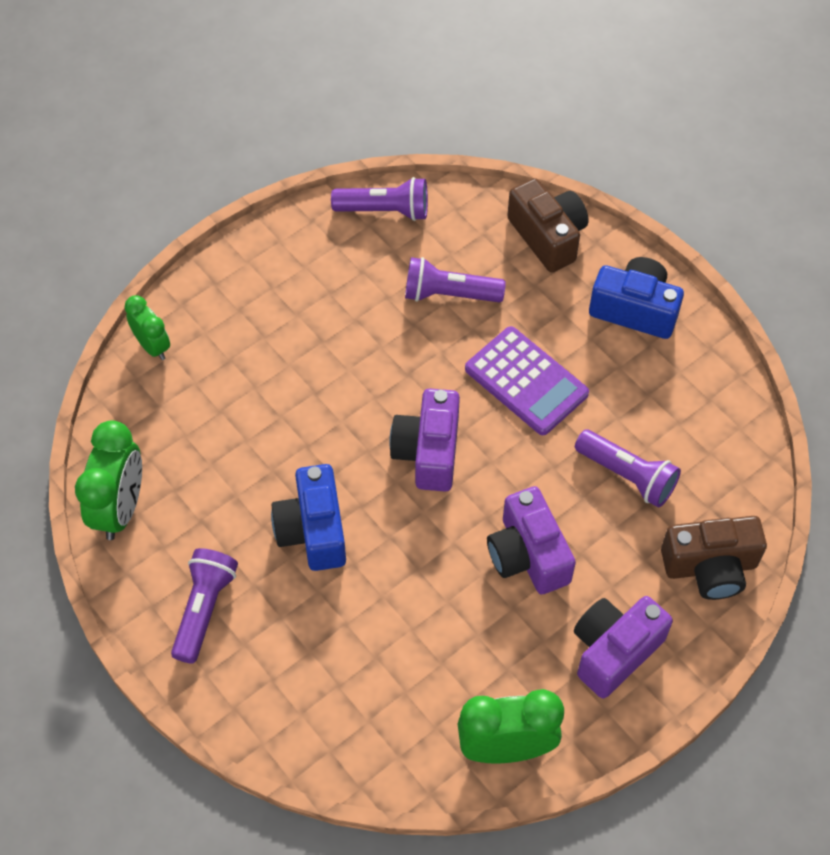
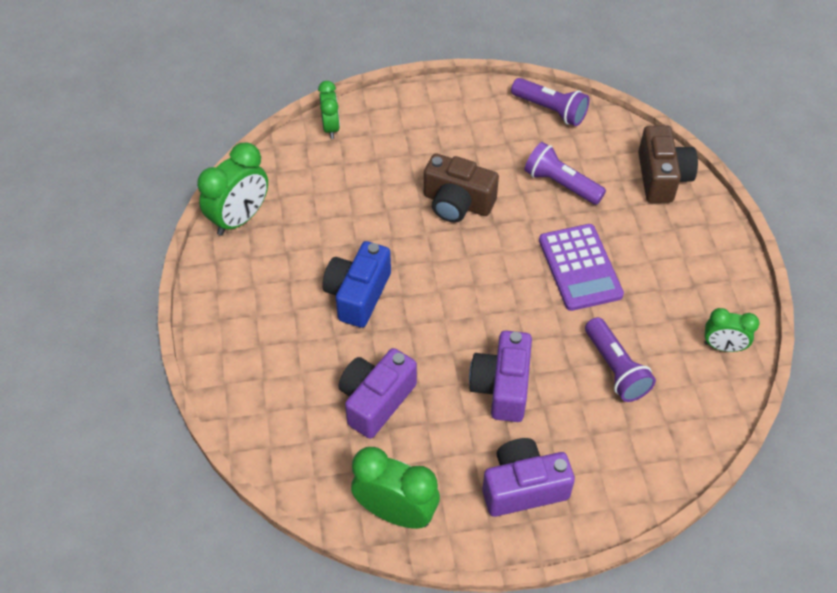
camera: 30 degrees right, 5 degrees down
purple flashlight [171,548,238,664] -> none
purple camera [389,388,460,491] -> purple camera moved to [338,348,417,439]
blue camera [589,257,684,339] -> none
brown camera [661,516,767,600] -> brown camera moved to [424,153,499,223]
none -> green clock [704,308,760,352]

